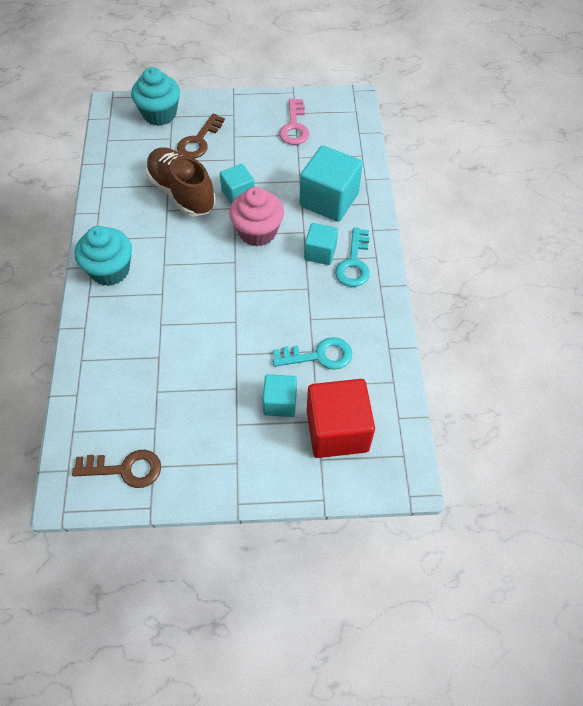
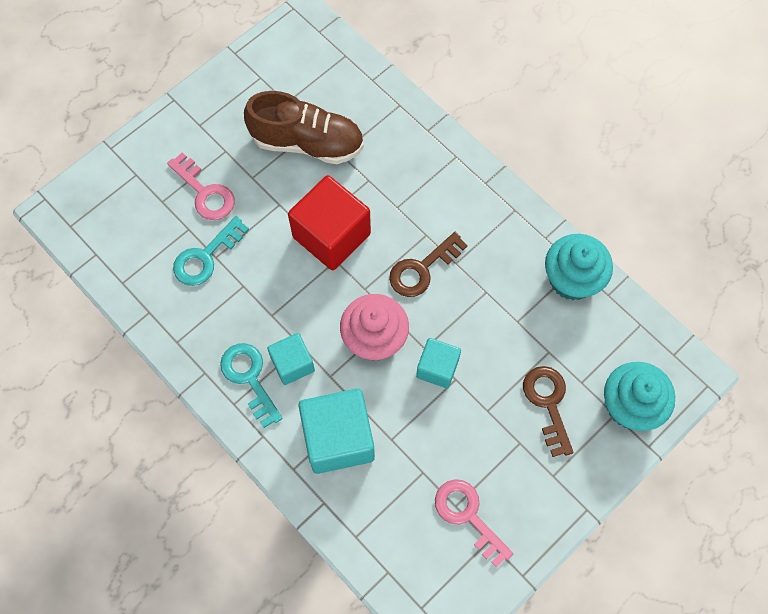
camera: 140 degrees right, 10 degrees up
brown key [72,450,161,488] -> brown key moved to [389,232,467,297]
turquoise cupcake [75,226,132,286] -> turquoise cupcake moved to [545,234,613,300]
brown shoe [145,147,215,217] -> brown shoe moved to [244,91,364,164]
turquoise cube [263,374,297,417] -> pink key [167,152,235,220]
red cube [307,379,375,458] -> red cube moved to [288,175,371,270]

